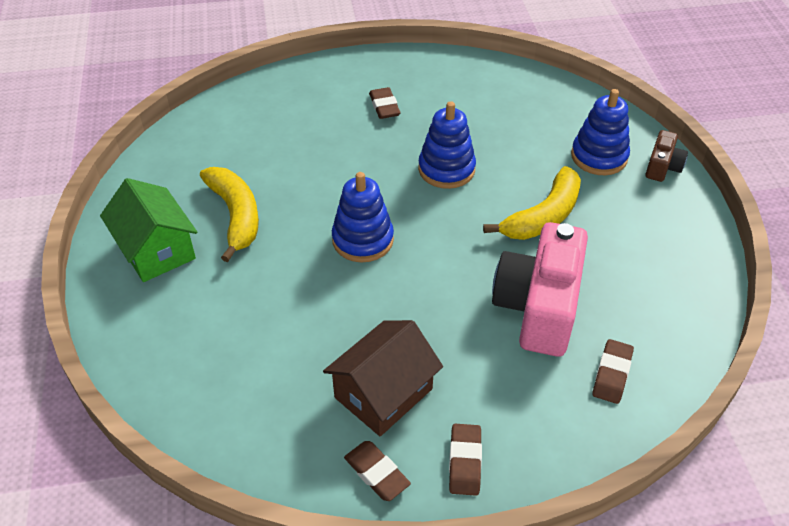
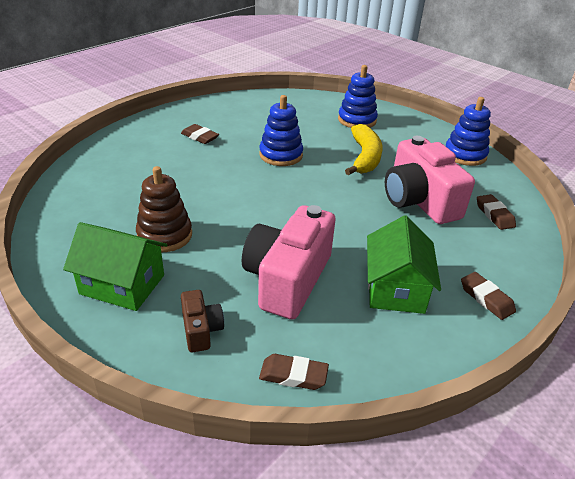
camera: 40 degrees left, 10 degrees down
yellow banana [200,167,259,262] -> brown stacking toy [136,166,192,252]
brown house [323,320,443,436] -> green house [367,215,441,314]
blue stacking toy [332,172,394,262] -> blue stacking toy moved to [446,97,491,166]
brown eraser [344,441,411,501] -> brown eraser moved to [259,354,329,390]
brown camera [645,130,688,182] -> brown camera moved to [181,290,224,352]
none -> pink camera [242,205,335,319]

